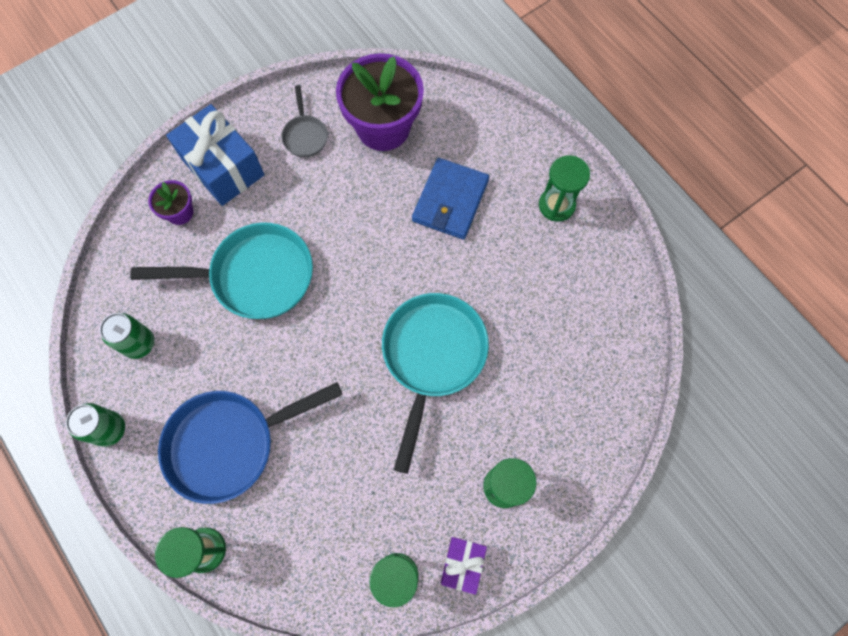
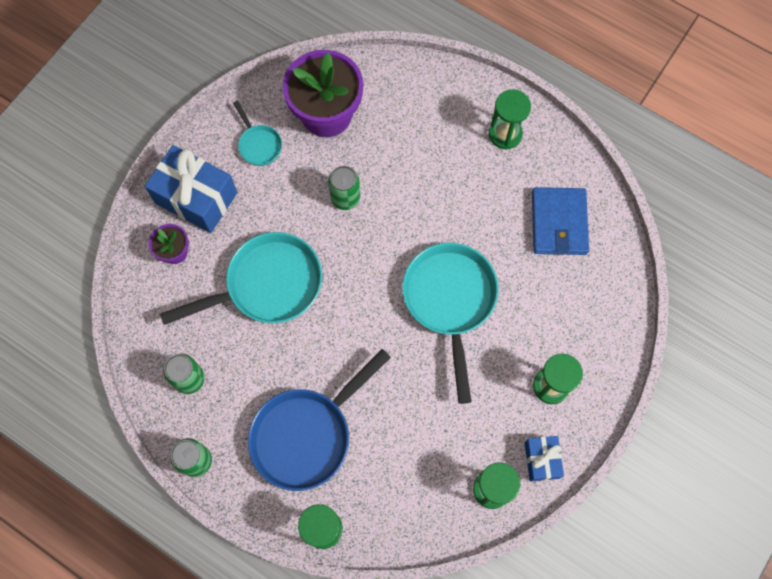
camera: 20 degrees left, 0 degrees up
grey pan [281,85,328,157] -> turquoise pan [233,101,282,166]
blue wallet [412,158,489,239] -> blue wallet moved to [532,187,589,255]
purple gift [441,537,487,595] -> blue gift [524,436,564,482]
none -> green can [328,166,361,210]

